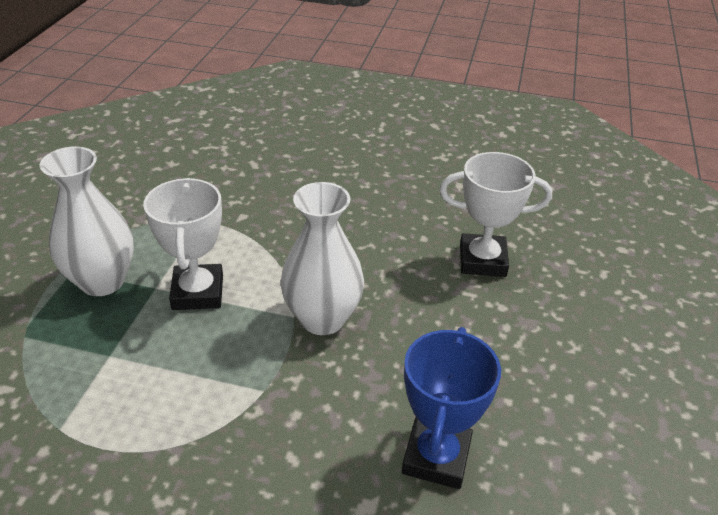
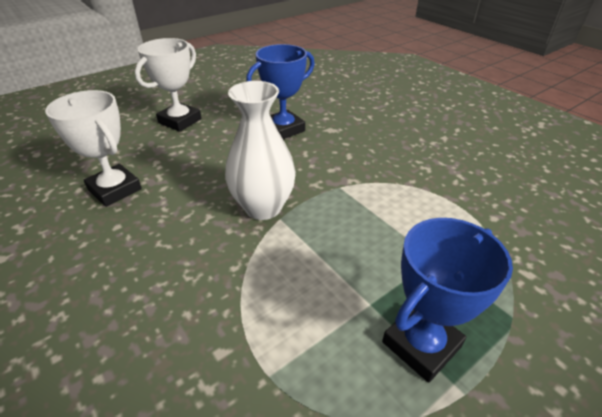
camera: 140 degrees left, 0 degrees up
white vase [40,147,134,296] -> blue trophy [382,218,513,383]
white trophy [143,178,223,310] -> white trophy moved to [135,38,202,132]

